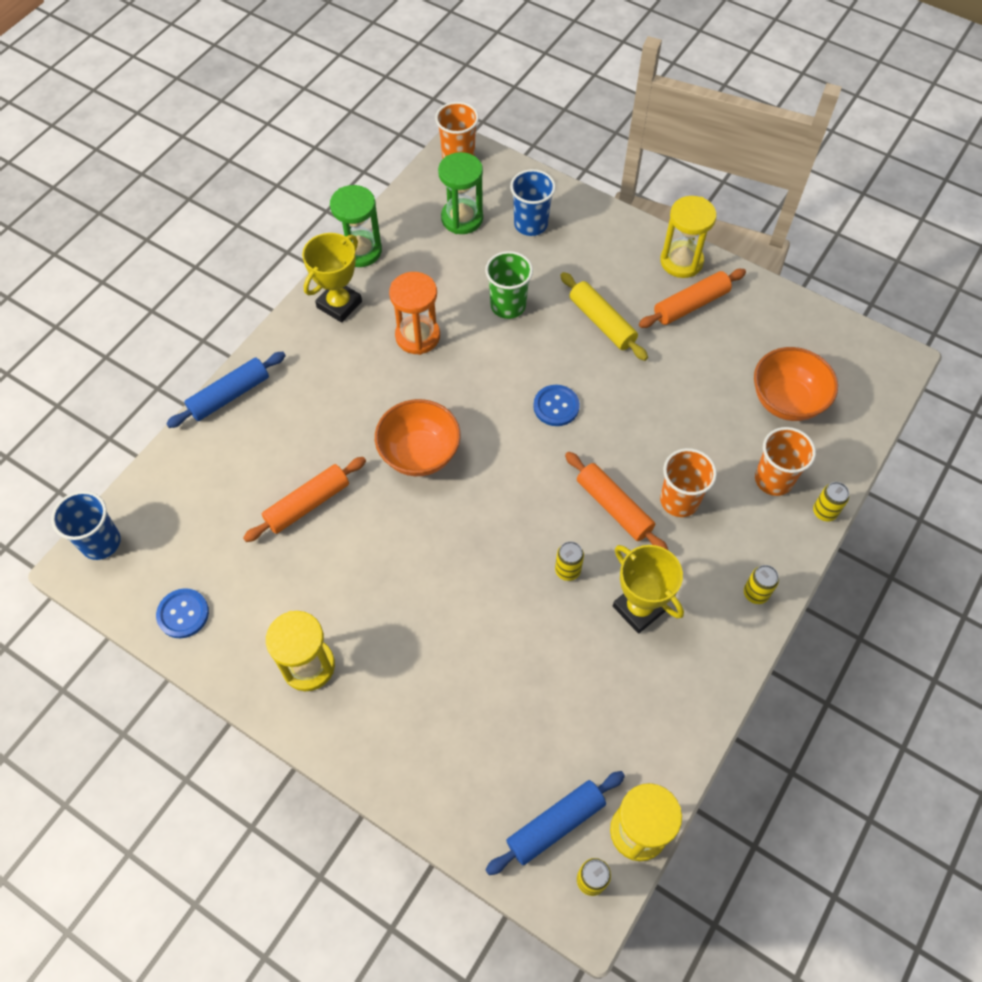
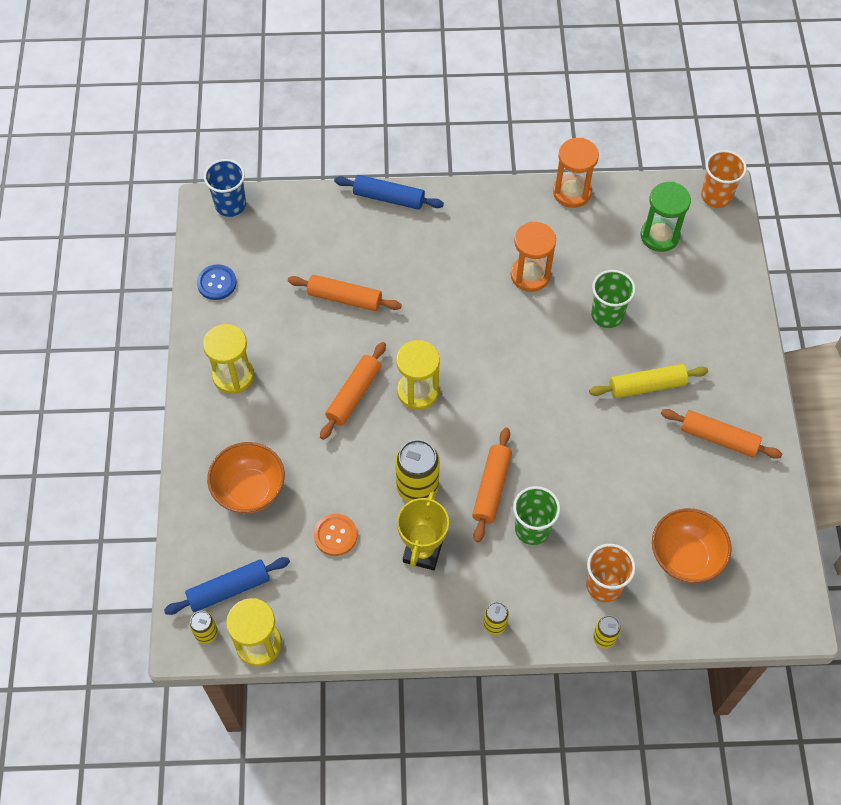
camera: 55 degrees right, 0 degrees up
yellow trophy [302,233,362,323] -> none
green hourglass [330,185,382,267] -> orange hourglass [553,138,599,208]
orange bowl [375,399,461,476] -> orange bowl moved to [207,442,285,514]
blue rolling pin [486,771,625,875] -> blue rolling pin turned 45 degrees counterclockwise [164,557,290,615]
blue cup [510,169,556,236] -> none
blue button [533,385,580,426] -> none
yellow can [555,541,584,581] -> yellow can [395,440,440,502], size x1.89
yellow rolling pin [560,272,648,361] -> yellow rolling pin turned 60 degrees clockwise [589,364,708,398]
yellow hourglass [660,196,717,278] -> yellow hourglass moved to [396,340,440,410]
orange cup [660,448,717,517] -> green cup [513,486,560,545]
none -> orange button [314,514,357,556]
none -> orange rolling pin [320,342,386,440]

